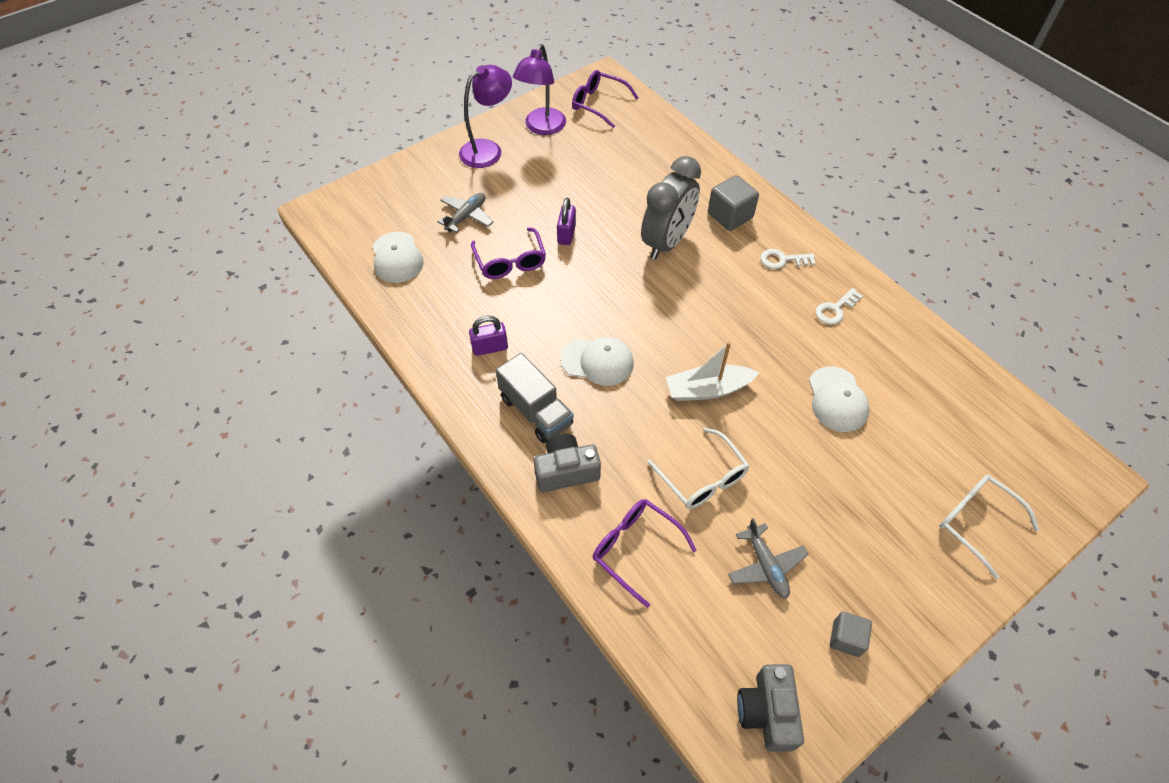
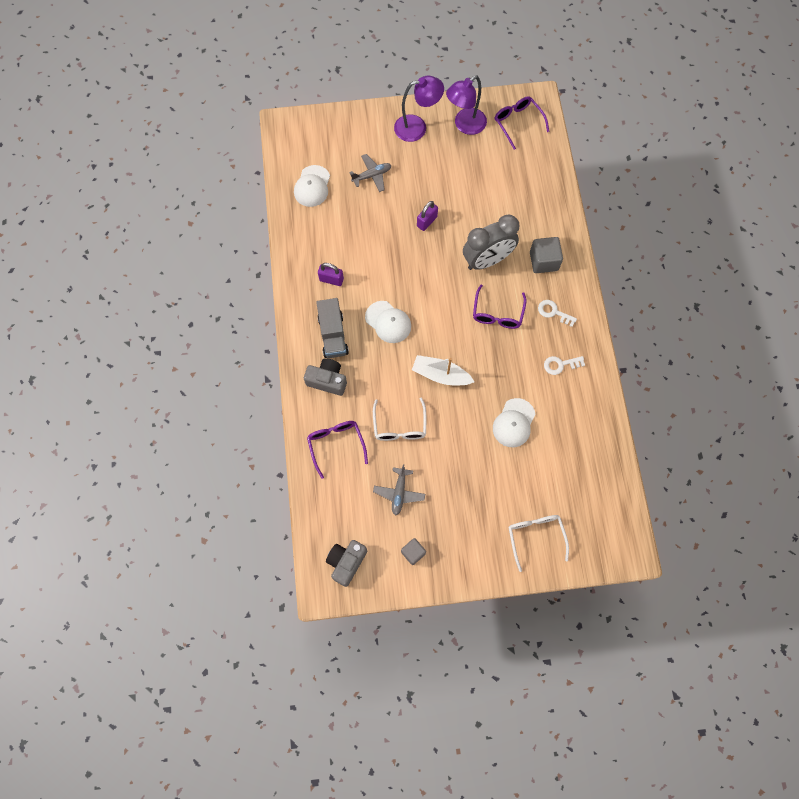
camera: 30 degrees right, 15 degrees up
purple glasses [471,228,546,279] -> purple glasses moved to [473,285,526,329]

